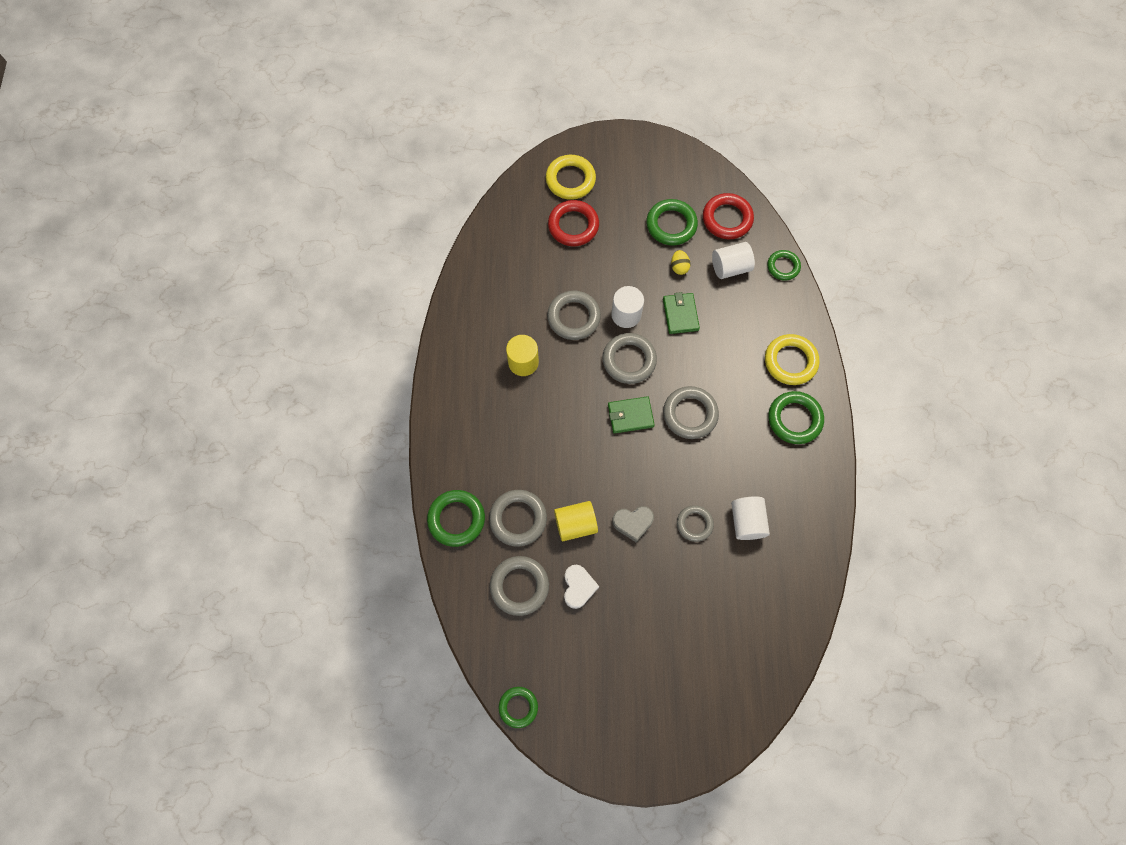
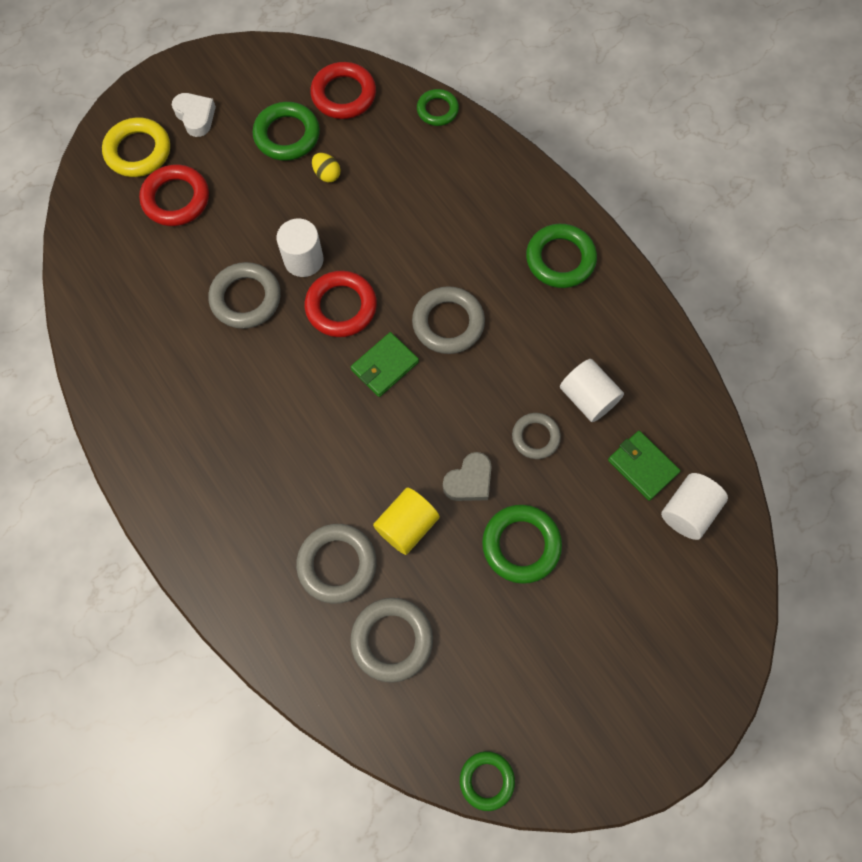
camera: 35 degrees left, 0 degrees up
green ring [427,490,485,547] -> green ring moved to [482,505,562,584]
yellow cylinder [506,335,539,376] -> none
white heart [564,565,599,609] -> white heart moved to [172,93,216,137]
grey ring [602,333,657,384] -> red ring [305,271,377,337]
green wallet [663,292,700,334] -> green wallet moved to [608,431,681,501]
white cylinder [712,242,755,279] -> white cylinder moved to [661,473,728,540]
yellow ring [765,334,819,385] -> none

